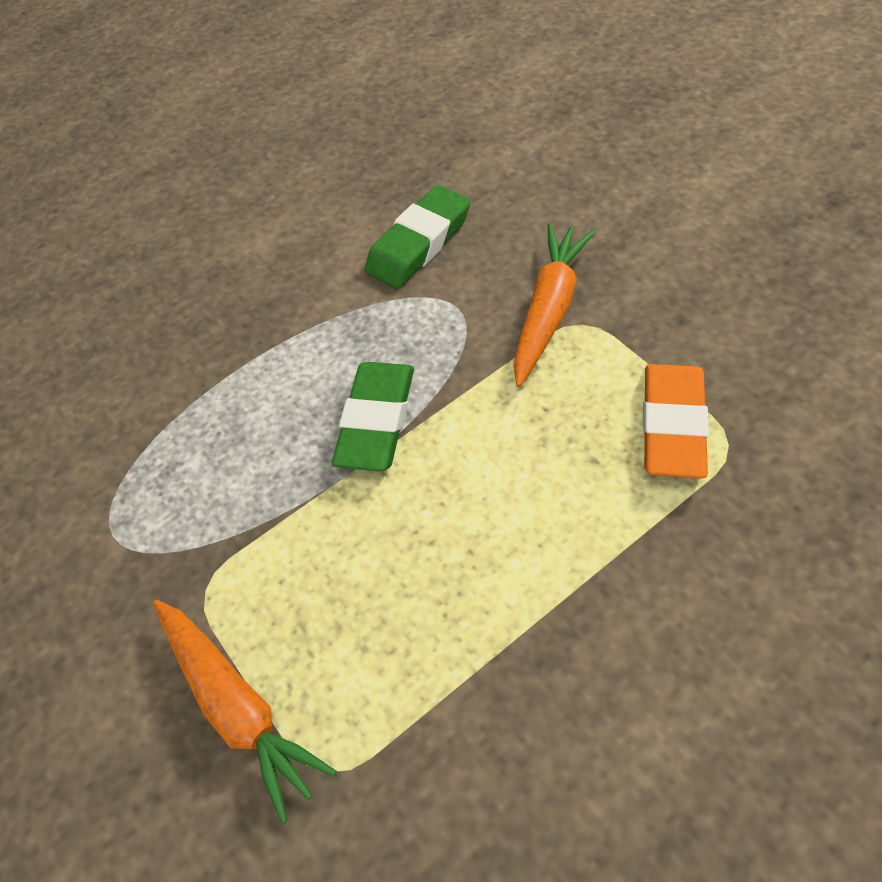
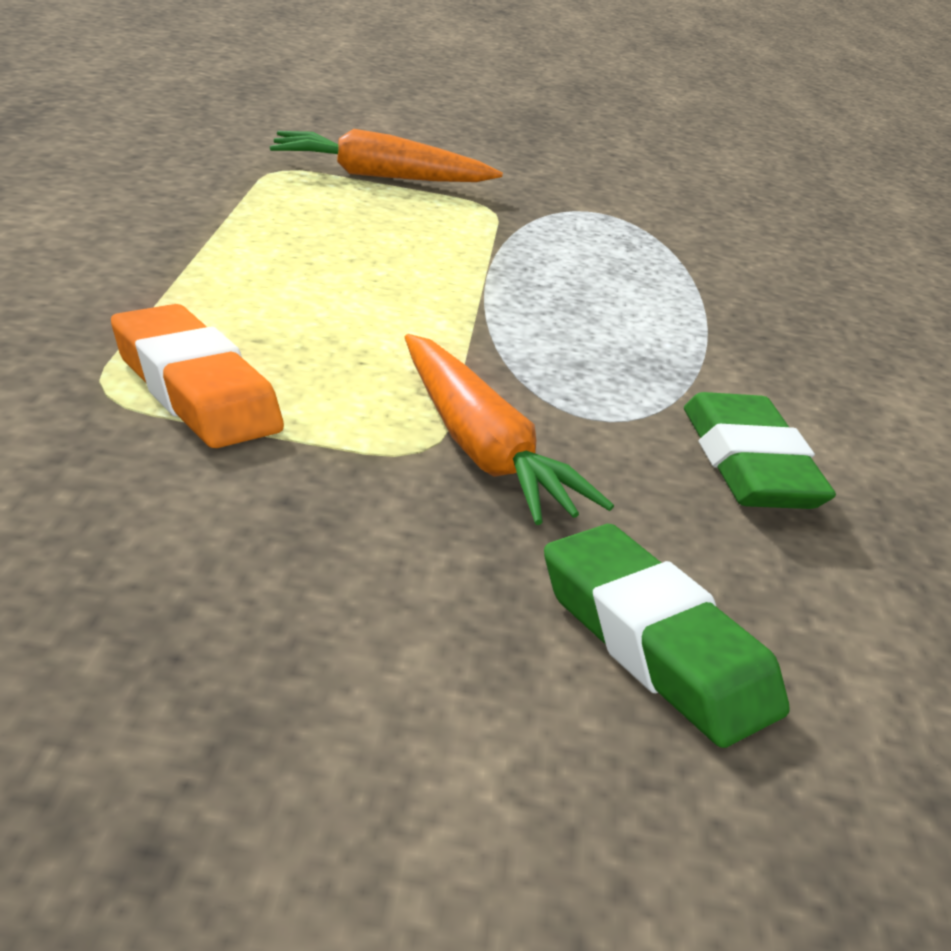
camera: 120 degrees right, 25 degrees down
green eraser [332,362,414,472] -> green eraser moved to [544,524,790,748]

